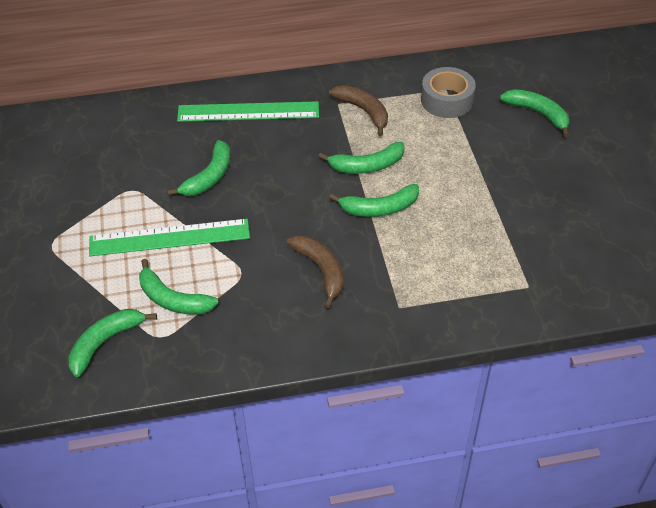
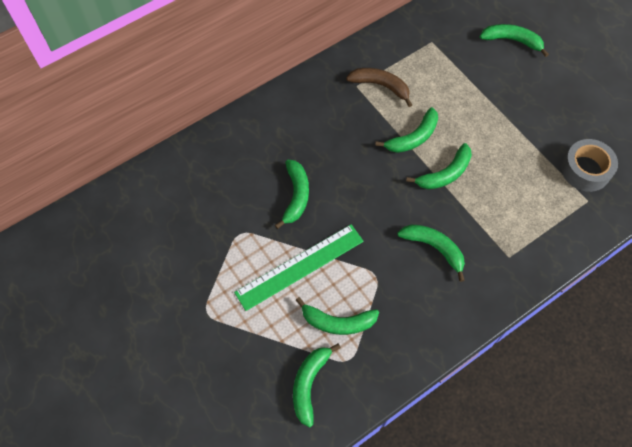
camera: 25 degrees left, 15 degrees up
green ruler [177,101,319,122] -> none
brown banana [287,235,343,308] -> green banana [397,224,465,282]
grey tape [421,67,476,118] -> grey tape moved to [561,139,618,192]

